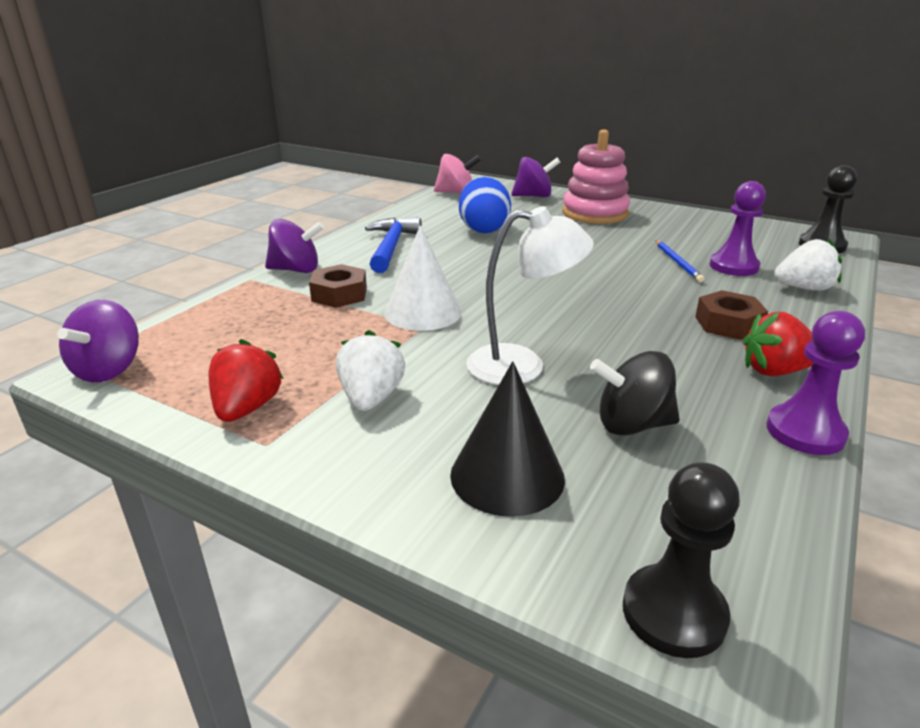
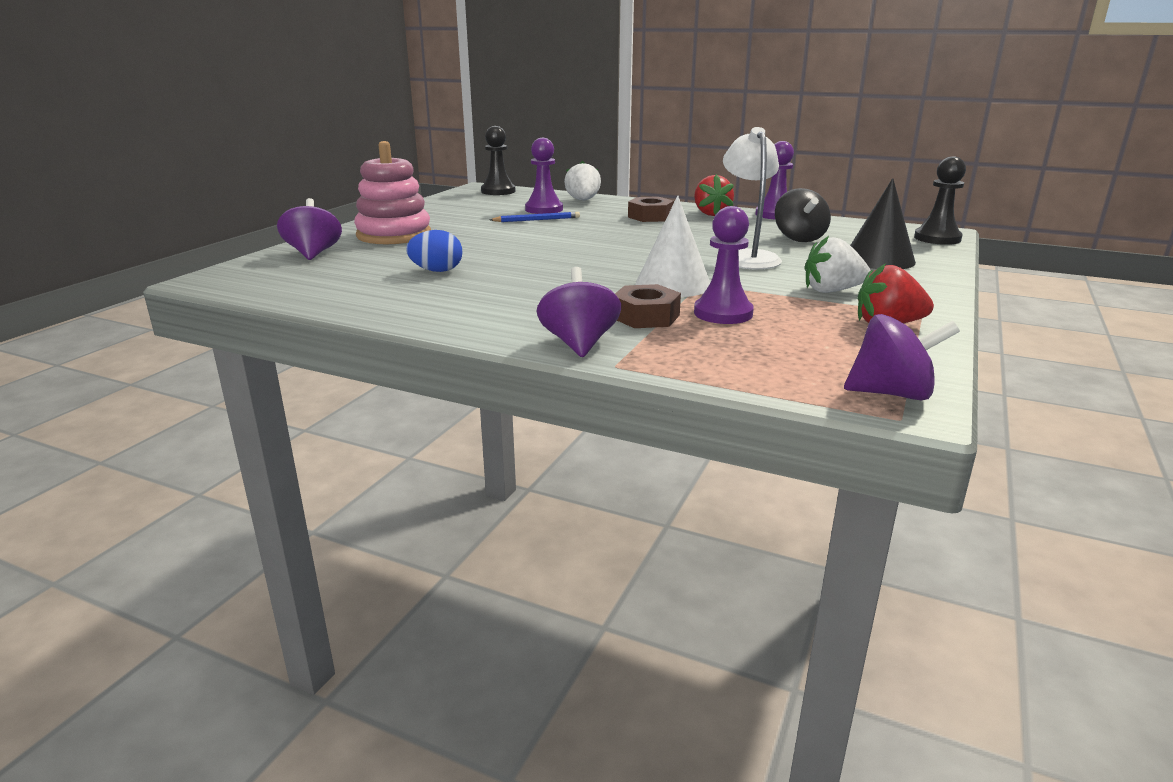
camera: 95 degrees left, 5 degrees down
blue hammer [365,217,422,273] -> none
pink spinning top [434,154,481,194] -> none
blue egg [459,177,511,233] -> blue egg [406,230,463,272], size x0.65
none -> purple pawn [694,206,754,324]

